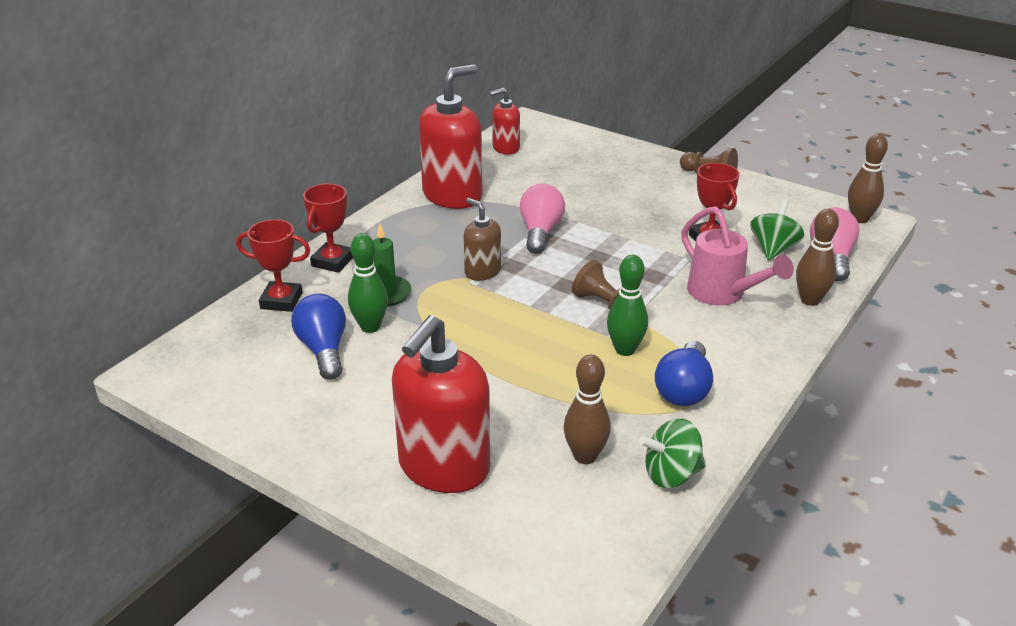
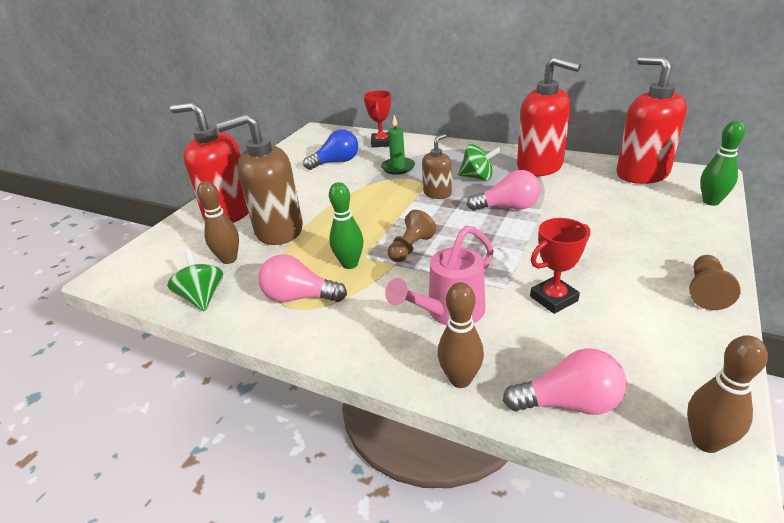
camera: 85 degrees right, 0 degrees up
red trophy [303,183,353,273] -> none
green bowling pin [348,233,388,333] -> green bowling pin moved to [700,121,746,206]
red soap dispenser [490,88,520,154] -> red soap dispenser [616,56,687,184], size x1.89
blue light bulb [655,341,713,406] -> pink light bulb [258,254,347,302]
green spinning top [750,200,804,261] -> green spinning top moved to [458,144,501,180]
none -> brown soap dispenser [216,114,303,245]

